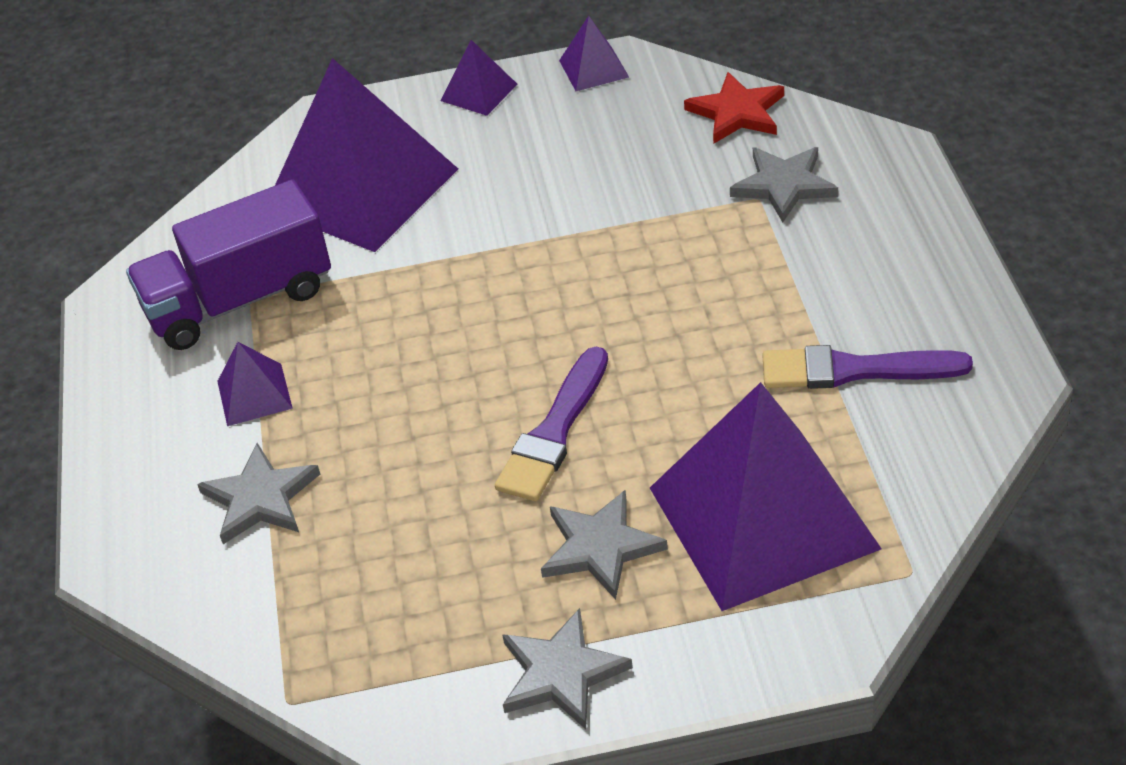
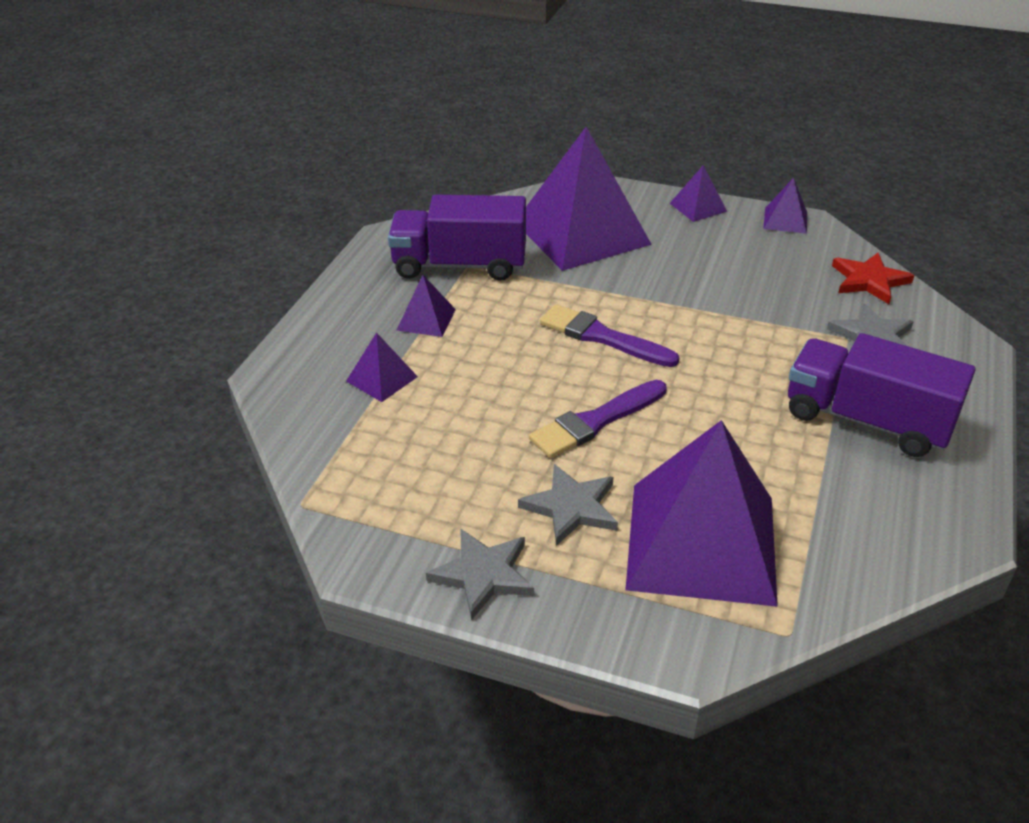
camera: 25 degrees right, 5 degrees down
grey star [197,443,320,544] -> purple pyramid [346,332,418,402]
purple brush [763,345,973,389] -> purple brush moved to [540,304,679,367]
none -> purple truck [788,333,976,457]

